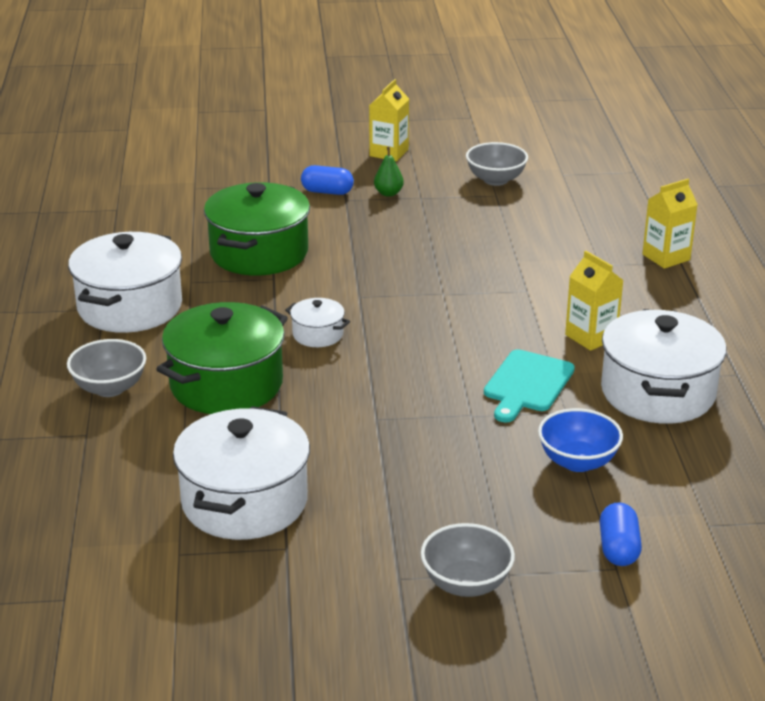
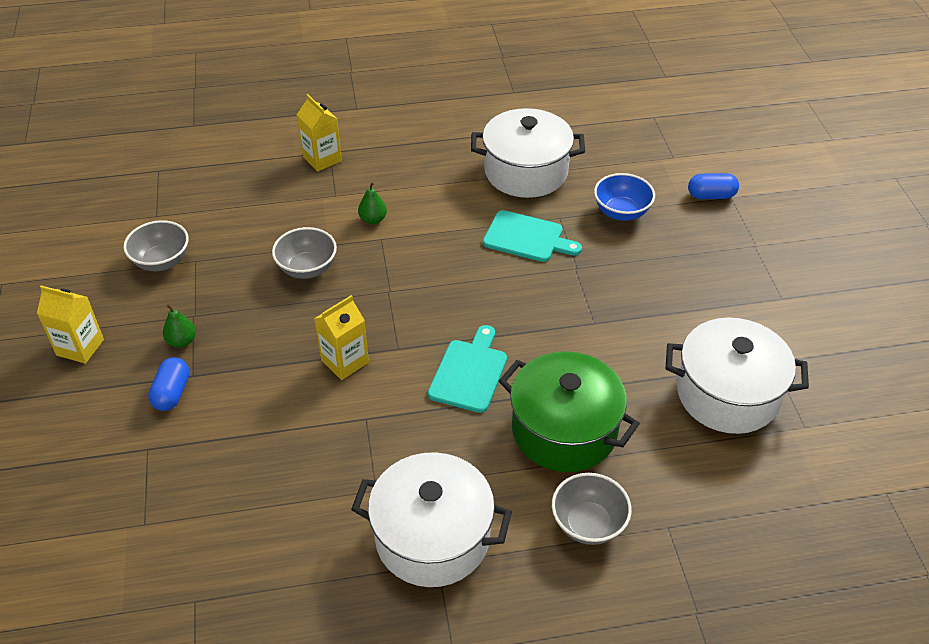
camera: 95 degrees left, 15 degrees up
green pot [204,182,310,276] -> none
white pot [285,298,350,347] -> turquoise cutting board [428,325,507,413]
grey bowl [421,523,515,597] -> grey bowl moved to [272,227,337,279]
yellow carton [565,251,624,351] -> yellow carton moved to [314,295,369,380]
none -> green pear [358,182,387,224]

